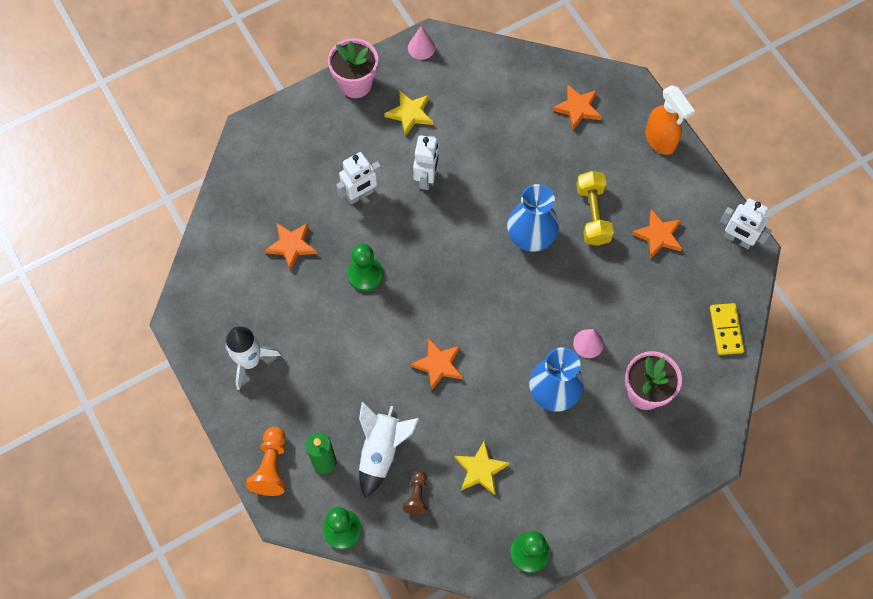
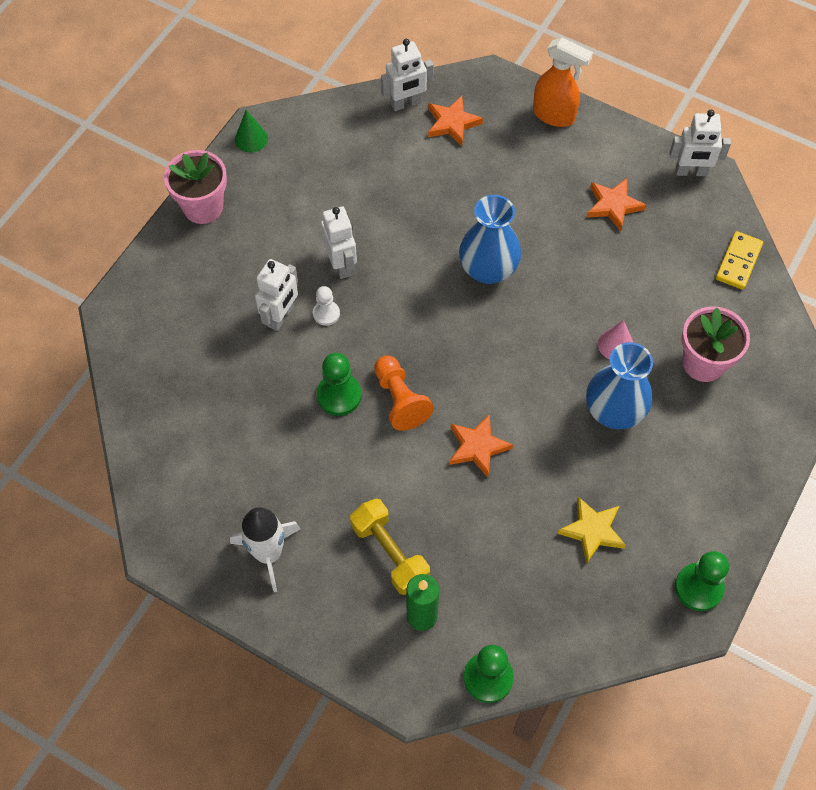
camera: 30 degrees left, 5 degrees down
orange pawn [246,427,286,496] -> orange pawn moved to [374,355,434,431]
orange star [265,223,317,271] -> none
white rocket [359,402,419,498] -> none
yellow star [384,90,433,136] -> none
brown pawn [403,471,427,514] -> none
pink cone [408,26,435,60] -> green cone [235,110,268,153]
yellow dumbbell [577,171,614,246] -> yellow dumbbell moved to [350,499,430,595]
yellow domino [710,303,745,355] -> yellow domino turned 60 degrees clockwise [716,231,763,290]
none -> white pawn [313,286,340,326]
none -> white robot [381,39,434,111]

